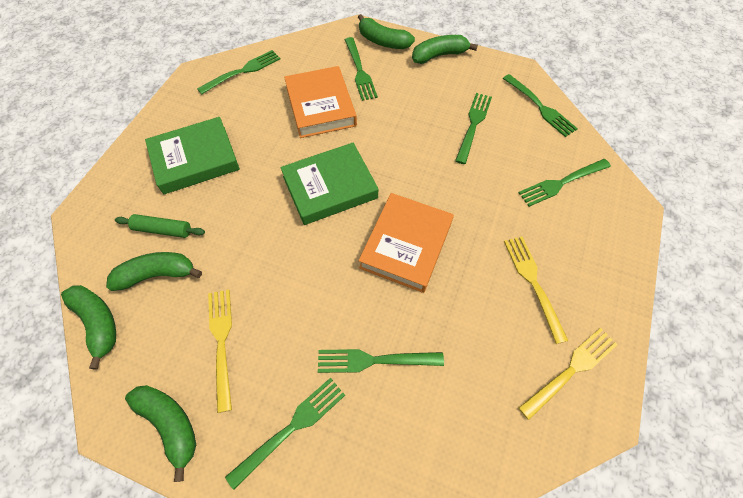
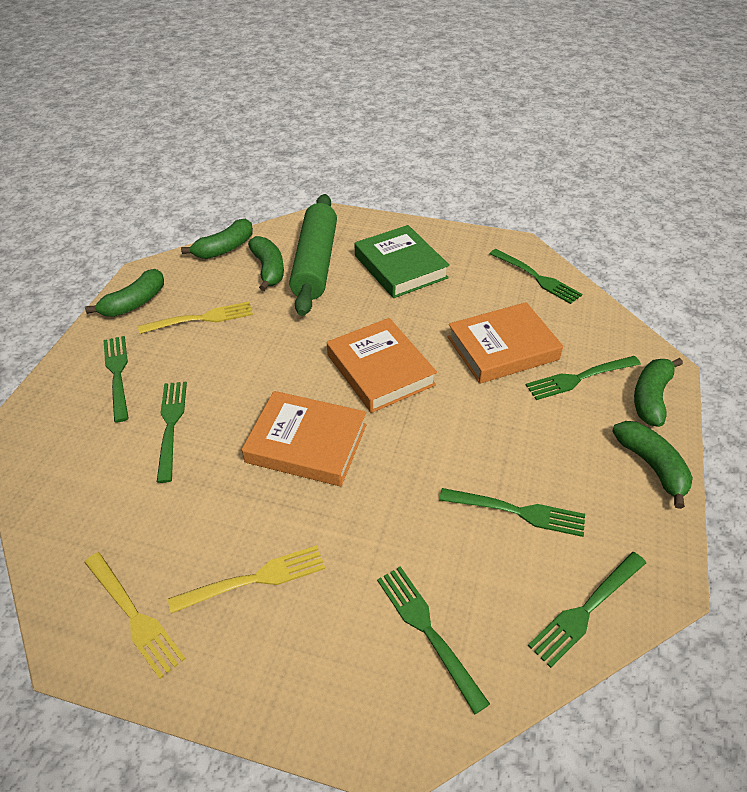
camera: 85 degrees right, 15 degrees down
green rolling pin [115,214,205,238] -> green rolling pin [289,194,337,316], size x2.20
green fork [225,378,345,490] -> green fork turned 150 degrees counterclockwise [103,336,129,422]
green book [280,143,378,225] -> orange book [327,318,437,413]

